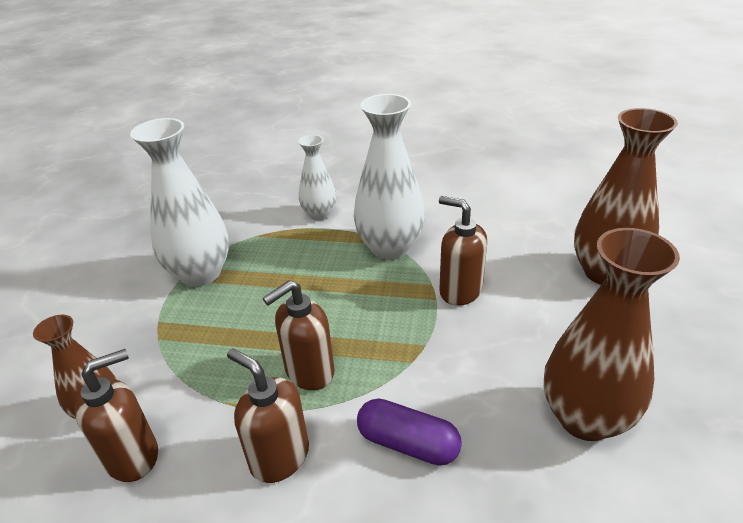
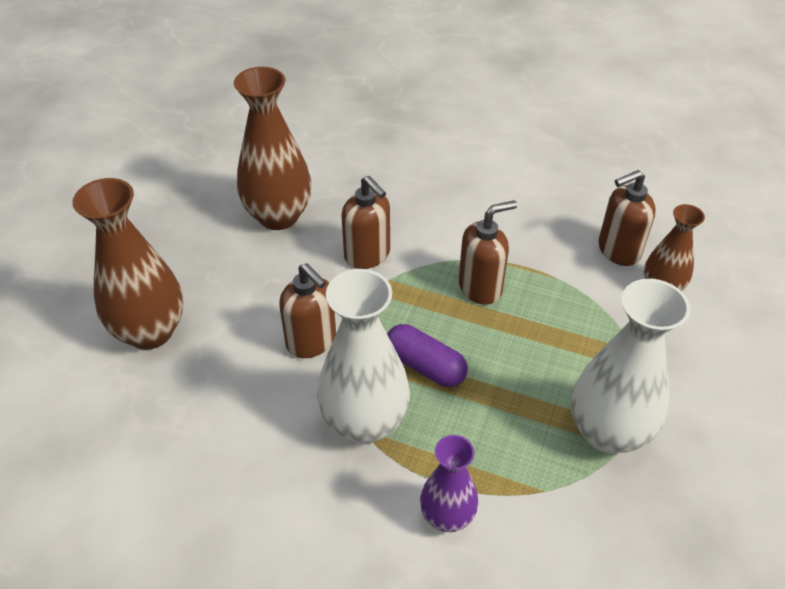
camera: 170 degrees left, 10 degrees up
brown soap dispenser [227,348,309,483] -> brown soap dispenser moved to [342,176,390,269]
white vase [298,135,336,221] -> purple vase [420,435,478,532]
purple capsule [357,399,462,466] -> purple capsule moved to [387,324,468,387]

